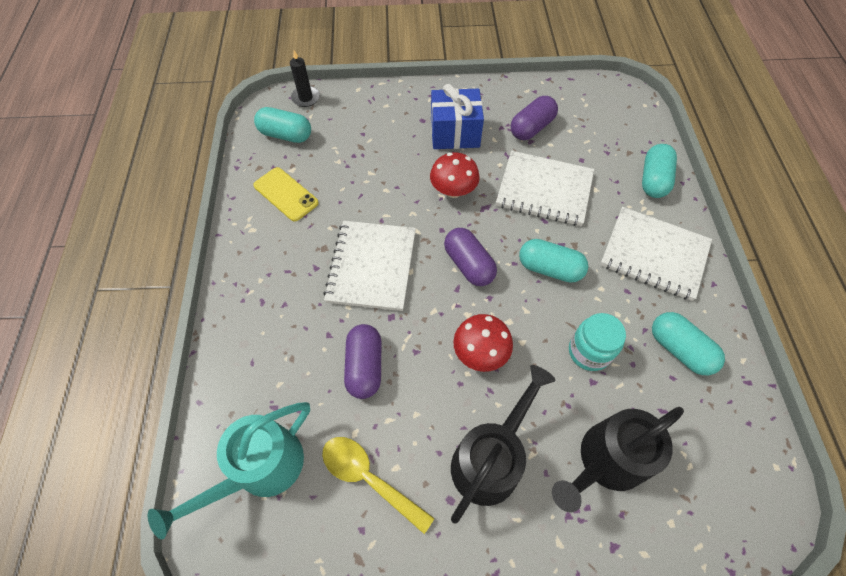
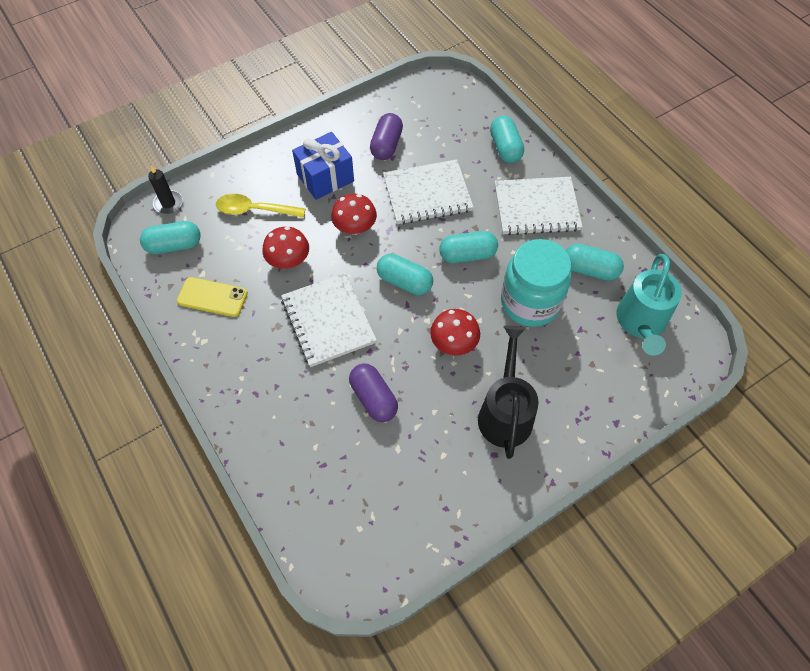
camera: 30 degrees left, 0 degrees up
turquoise watering can [148,402,310,539] -> turquoise watering can moved to [617,254,682,356]
yellow spoon [322,437,435,534] -> yellow spoon moved to [216,194,306,218]
purple capsule [444,228,497,286] -> turquoise capsule [377,254,433,295]
black watering can [552,407,684,513] -> none
turquoise jar [569,313,626,371] -> turquoise jar [501,239,572,327], size x1.69
none -> red mushroom [263,226,309,269]

